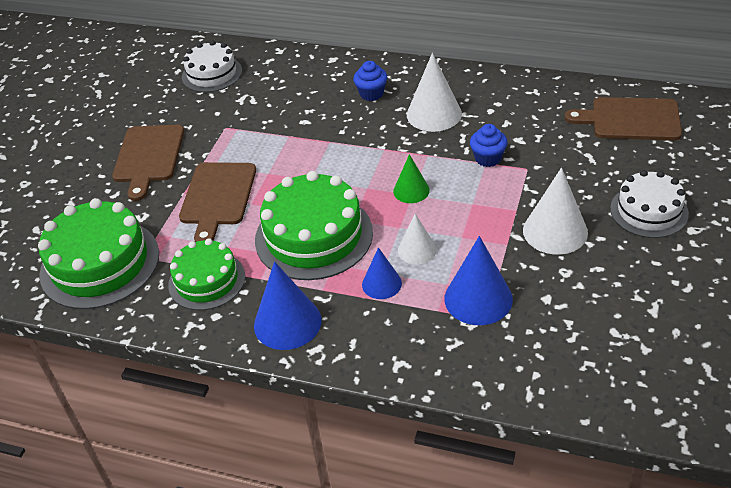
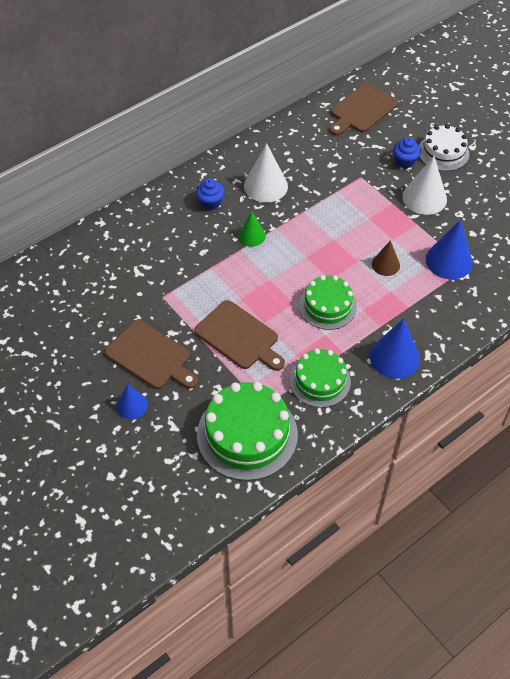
camera: 60 degrees left, 10 degrees up
white cake [182,40,242,92] -> none
green cake [255,171,373,280] -> green cake [299,275,357,330], size x0.63
blue cone [362,247,402,299] -> blue cone moved to [116,384,148,419]
green cone [393,154,430,203] -> green cone moved to [238,211,266,247]
white cone [398,214,437,265] -> brown cone [372,240,400,276]
blue cupcake [470,124,508,167] -> blue cupcake moved to [393,137,421,169]

